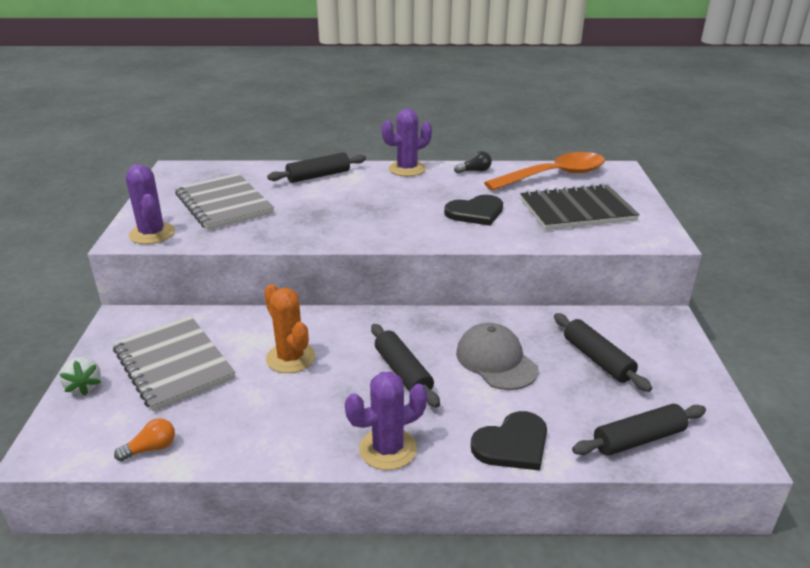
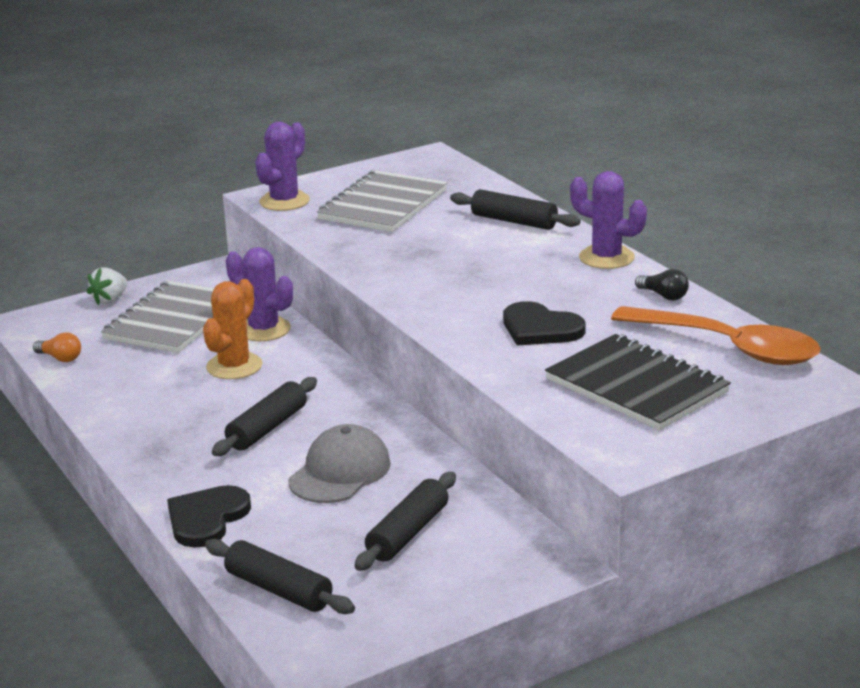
camera: 60 degrees right, 5 degrees down
purple cactus [345,372,428,470] -> purple cactus moved to [226,247,293,341]
black heart [471,411,547,470] -> black heart turned 90 degrees clockwise [167,485,251,548]

